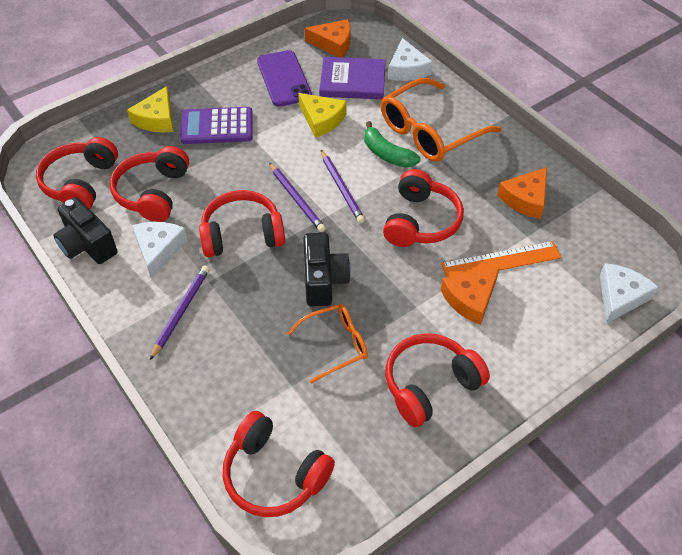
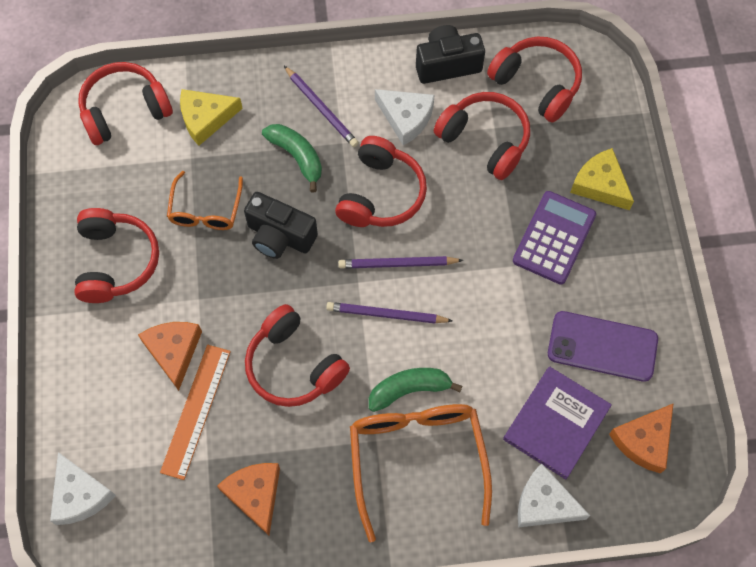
camera: 120 degrees right, 15 degrees up
yellow cheese [298,93,347,138] -> yellow cheese moved to [180,89,243,146]
none -> green banana [262,124,322,192]

